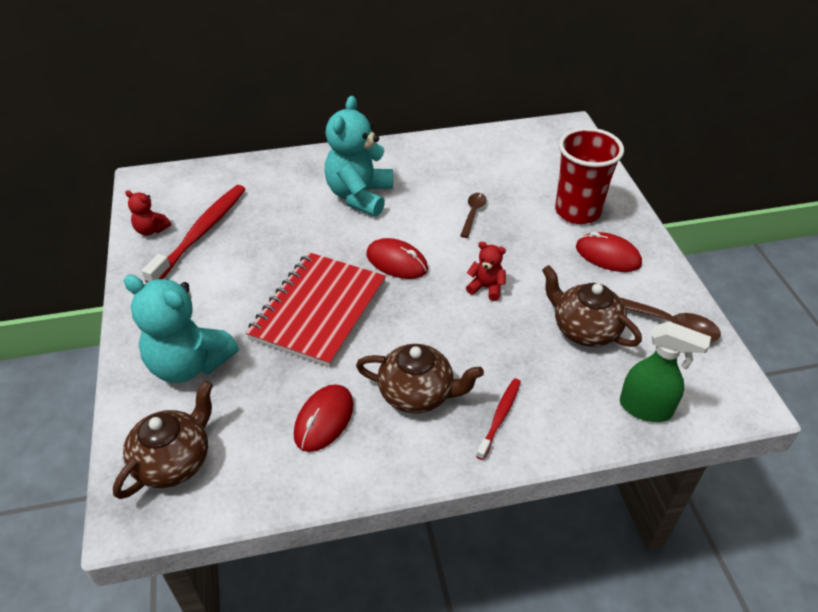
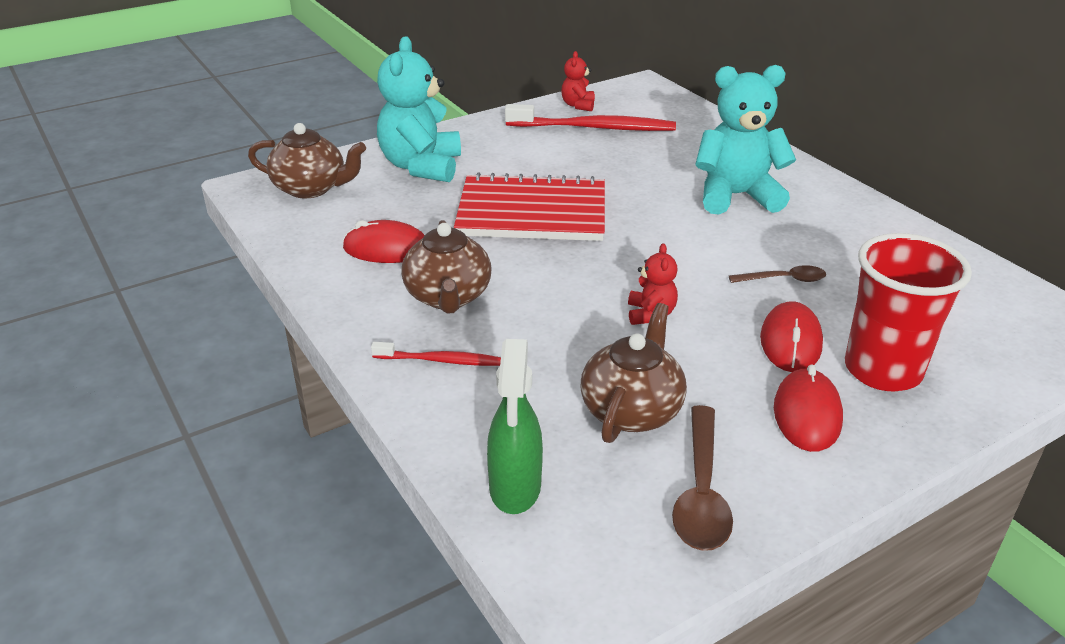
camera: 70 degrees right, 10 degrees down
red mouse [367,238,428,279] -> red mouse moved to [760,301,823,372]

